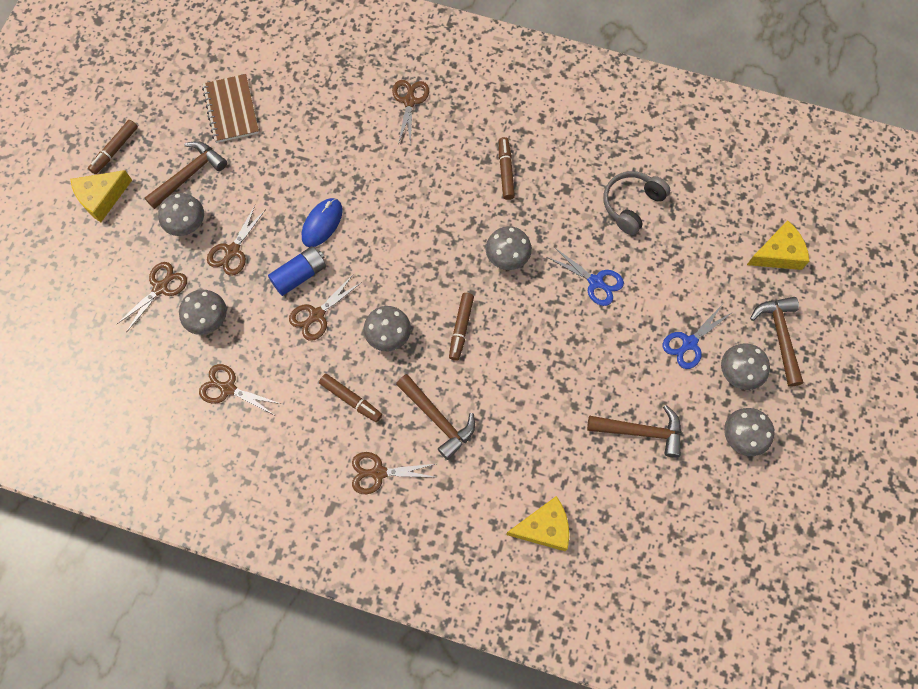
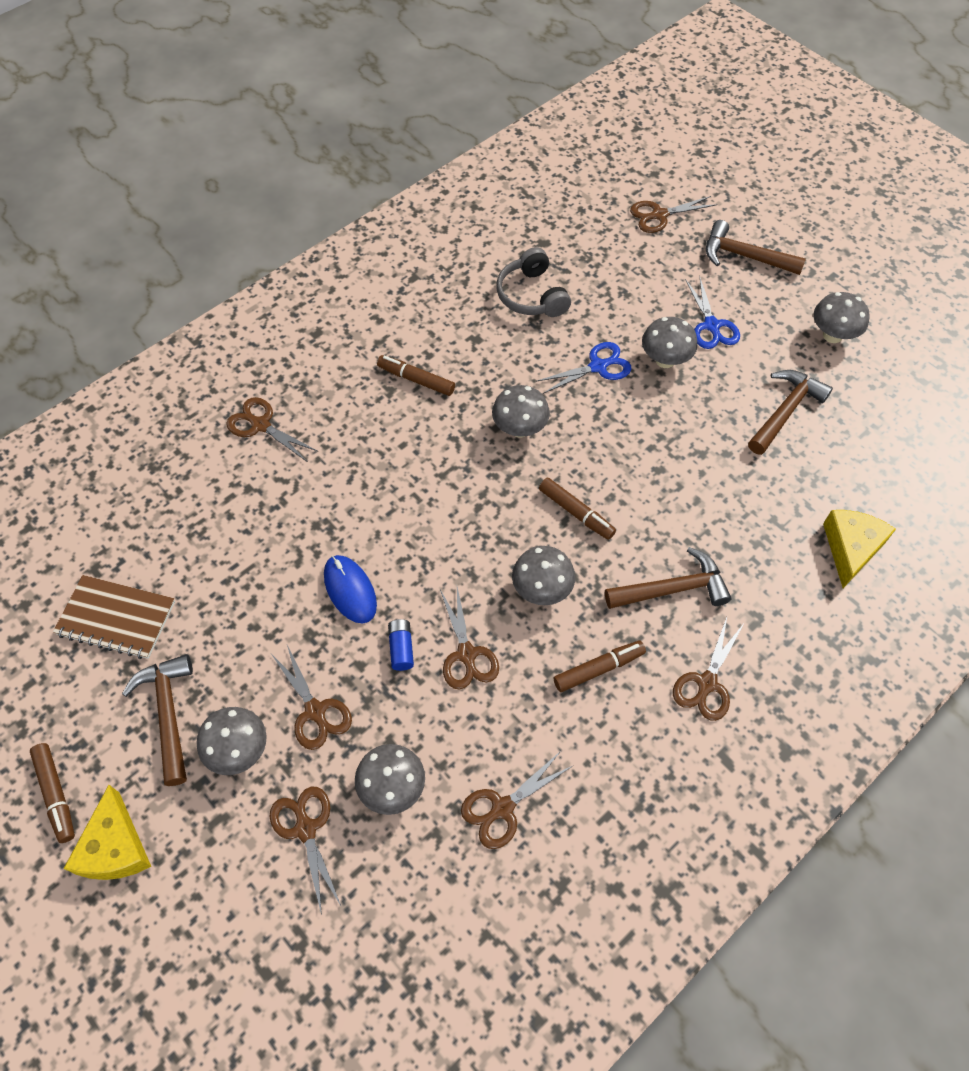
camera: 60 degrees left, 10 degrees down
blue battery [268,246,326,296] -> blue battery [388,619,414,671], size x0.62
grey mushroom [721,343,770,390] -> grey mushroom moved to [642,317,698,368]
yellow cheese [747,220,809,270] -> brown scissors [630,196,717,233]

